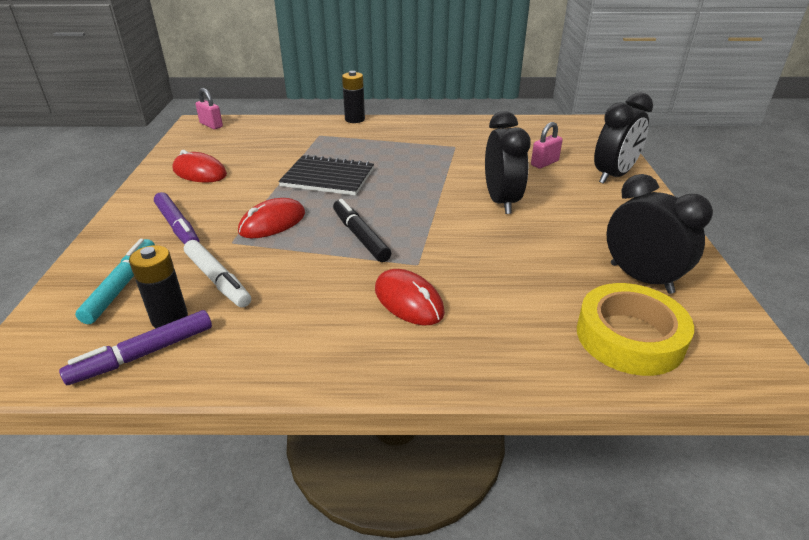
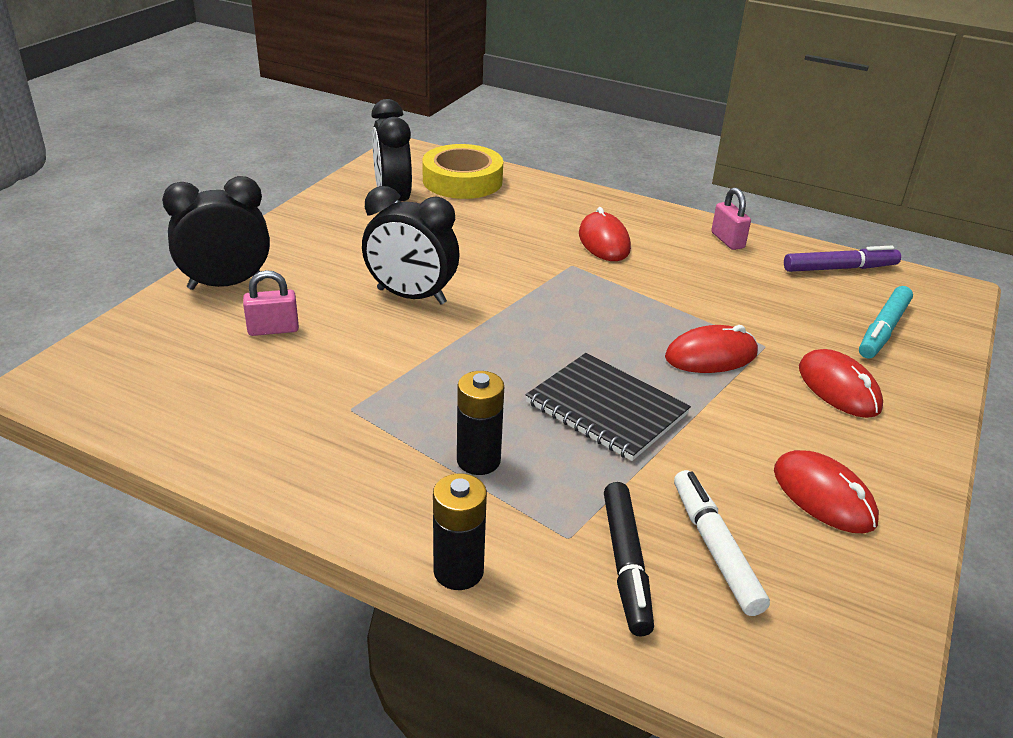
camera: 155 degrees left, 0 degrees up
black battery [129,245,188,328] -> black battery moved to [457,371,504,475]
purple marker [154,192,200,245] -> red mouse [799,349,883,418]
white marker [184,240,251,308] -> white marker moved to [674,470,770,616]
pink padlock [195,88,223,129] -> pink padlock moved to [711,187,751,250]
black marker [333,199,391,262] -> black marker moved to [604,482,654,637]
black clock [485,111,531,214] -> black clock turned 90 degrees counterclockwise [362,186,459,305]

